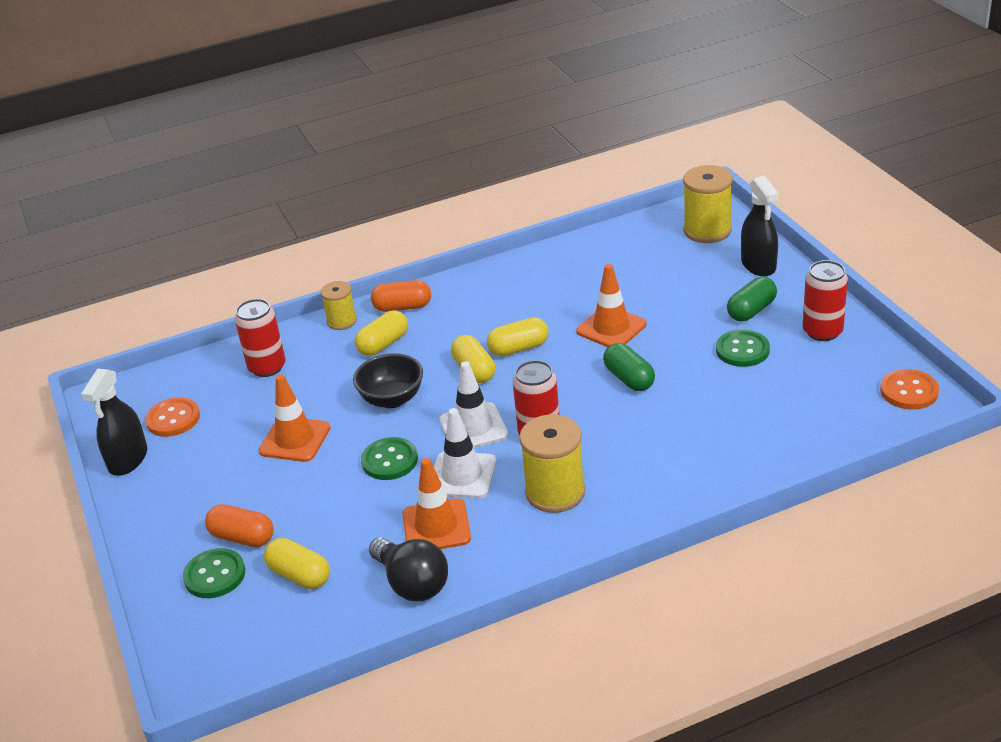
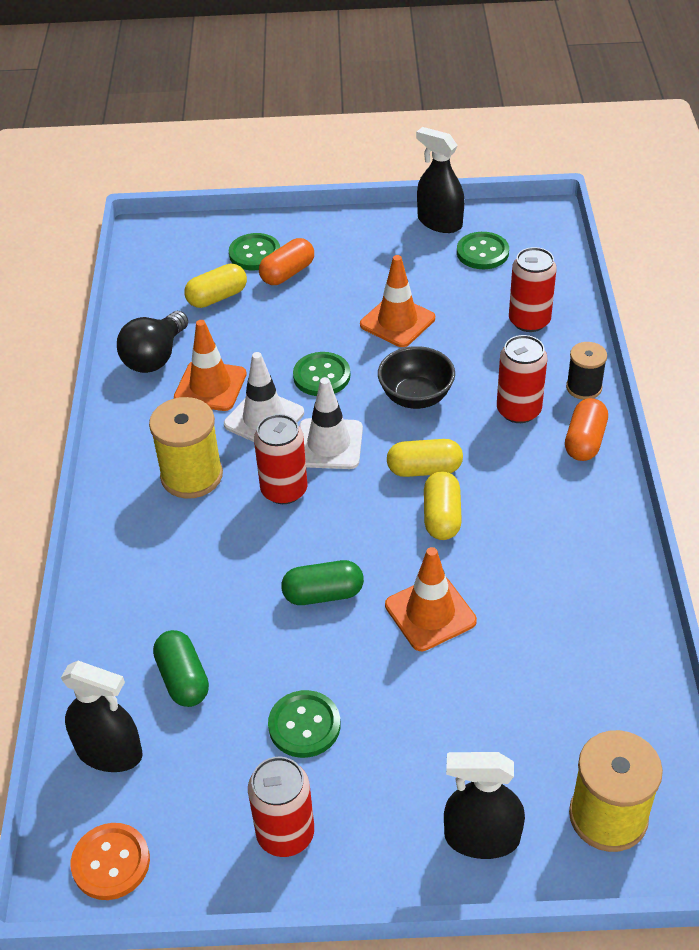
camera: 110 degrees right, 10 degrees up
orange button [145,397,200,437] -> green button [457,232,509,269]
yellow spool [321,281,357,330] -> black spool [566,342,607,400]
yellow capsule [355,310,408,356] -> red can [497,335,547,423]
black light bulb [369,537,448,601] -> black light bulb turned 45 degrees counterclockwise [117,311,188,373]
green capsule [727,277,777,321] -> green capsule moved to [153,630,209,707]
none -> black spray bottle [61,661,143,772]

